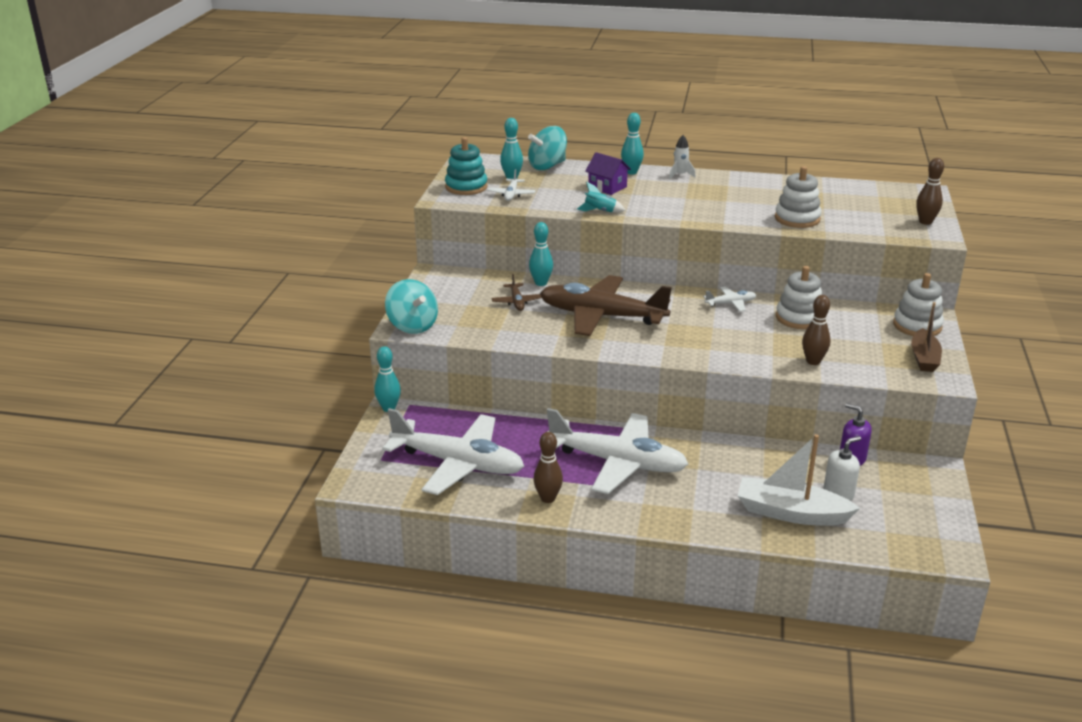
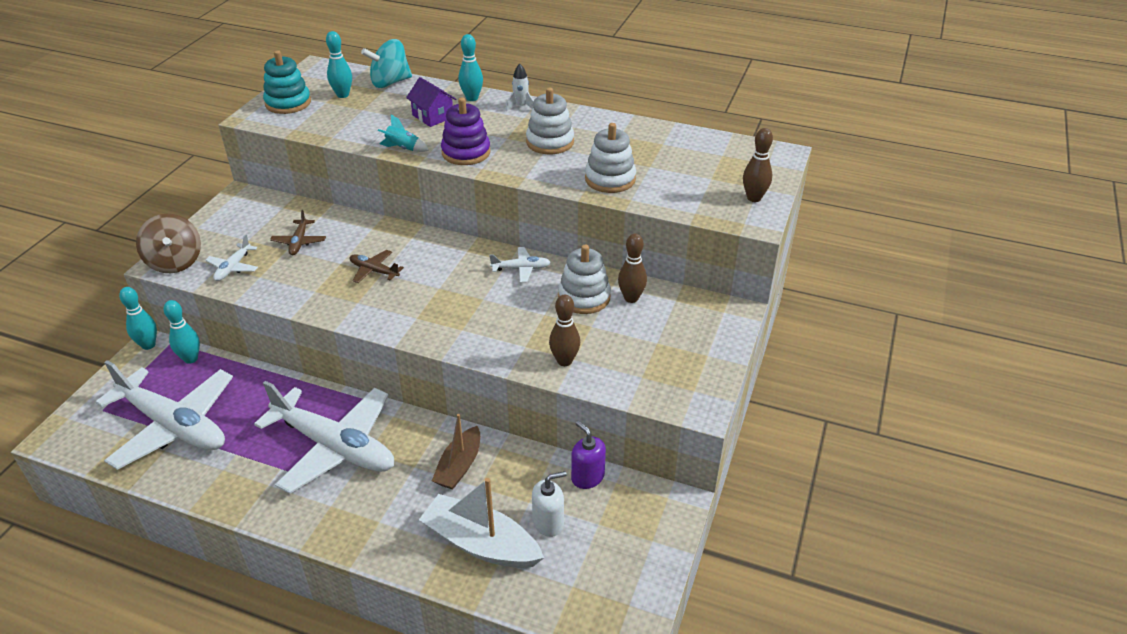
camera: 10 degrees right, 10 degrees up
turquoise spinning top [385,279,438,334] -> brown spinning top [136,214,201,273]
white plane [487,169,536,201] -> white plane moved to [205,235,258,281]
turquoise bowling pin [529,222,553,286] -> turquoise bowling pin moved to [164,300,200,364]
brown bowling pin [534,432,563,503] -> brown bowling pin moved to [618,234,647,303]
brown plane [540,275,672,336] -> brown plane [350,250,404,283], size x0.42
white stacking toy [893,273,944,336] -> white stacking toy moved to [526,87,574,154]
brown boat [911,302,942,372] -> brown boat moved to [432,414,480,490]
none -> purple stacking toy [441,97,491,165]

